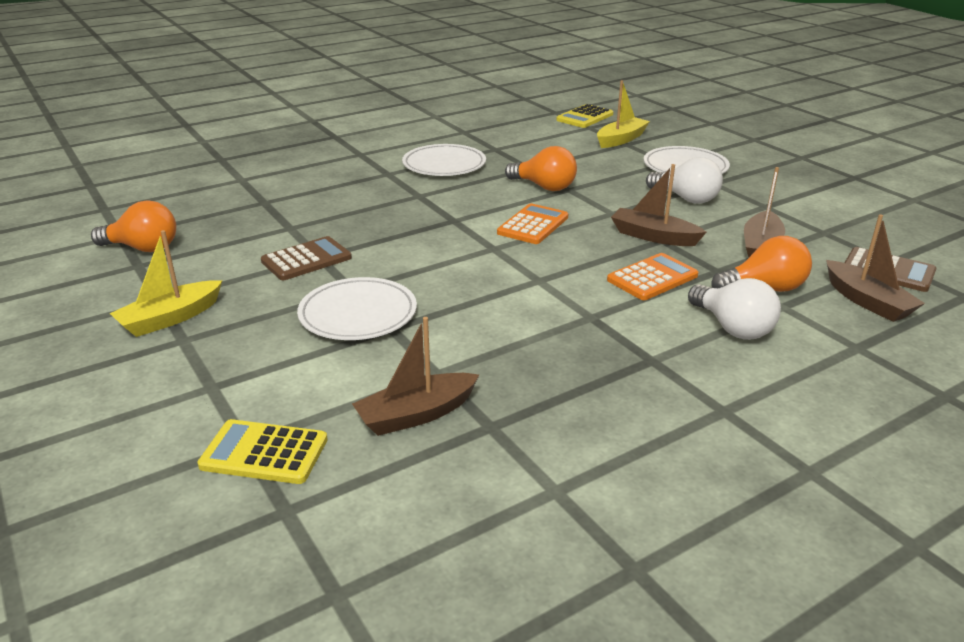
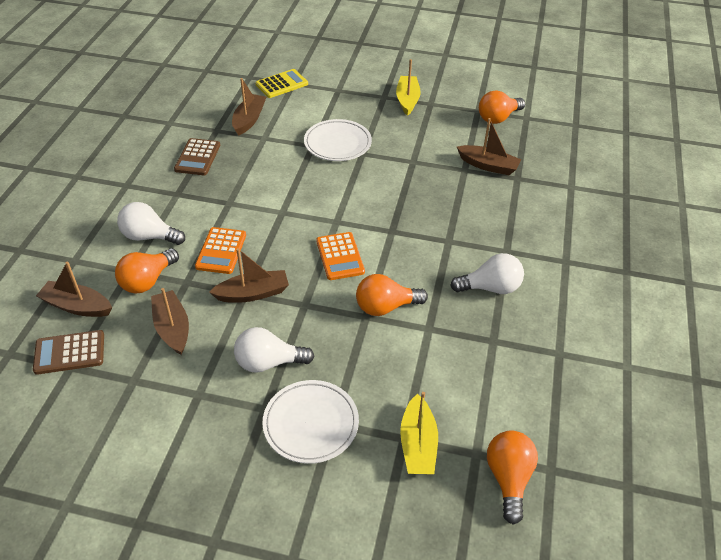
camera: 135 degrees right, 15 degrees up
brown calculator [261,236,352,280] -> brown calculator moved to [174,138,220,175]
white plate [402,144,486,176] -> white light bulb [450,253,524,294]
yellow calculator [556,104,613,128] -> orange light bulb [487,430,538,525]
none -> brown boat [457,118,522,175]

